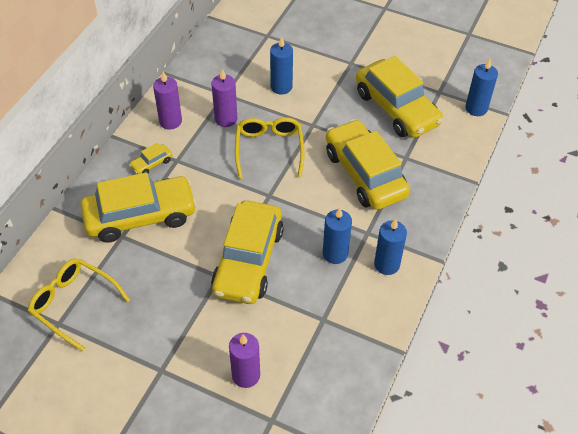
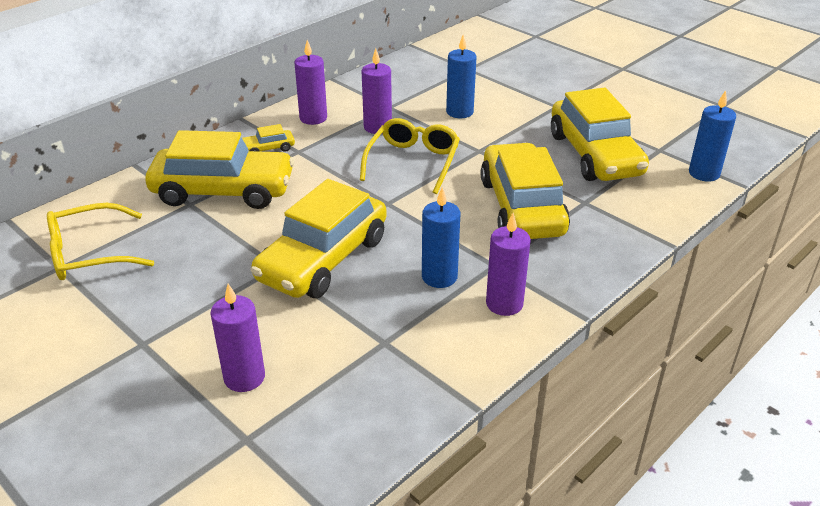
camera: 20 degrees right, 15 degrees down
yellow glasses [28,259,130,351] -> yellow glasses turned 75 degrees counterclockwise [47,203,154,280]
blue candle [374,218,407,275] -> purple candle [486,213,531,316]

